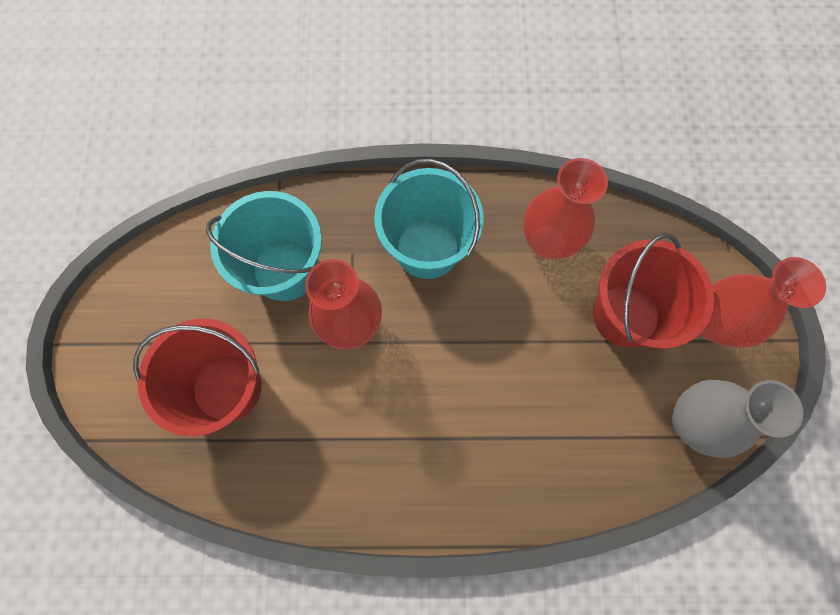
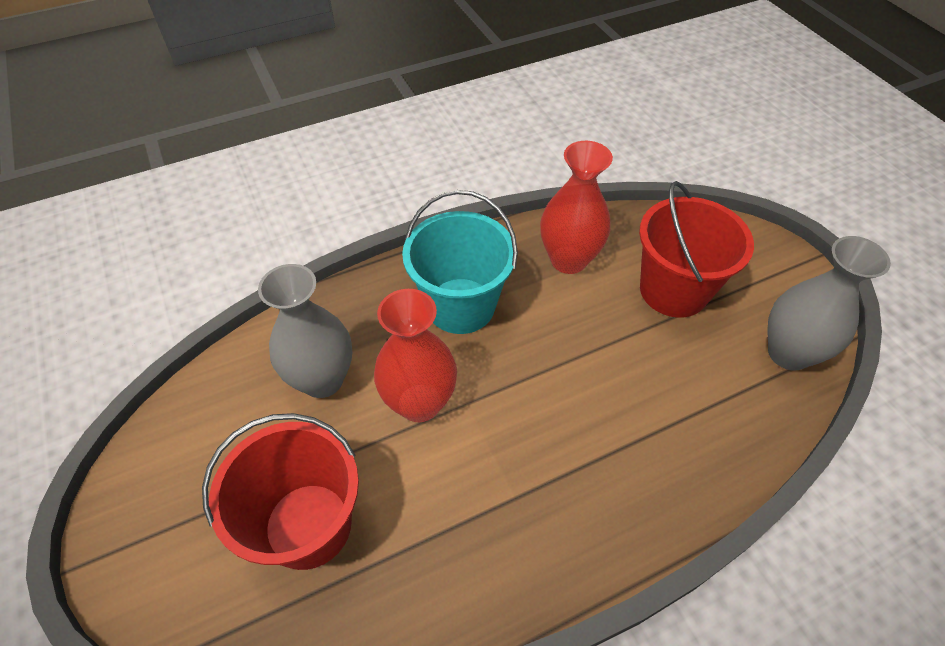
camera: 25 degrees left, 20 degrees down
turquoise bucket [206,191,322,301] -> grey vase [258,264,352,398]
red vase [700,257,826,348] -> none

